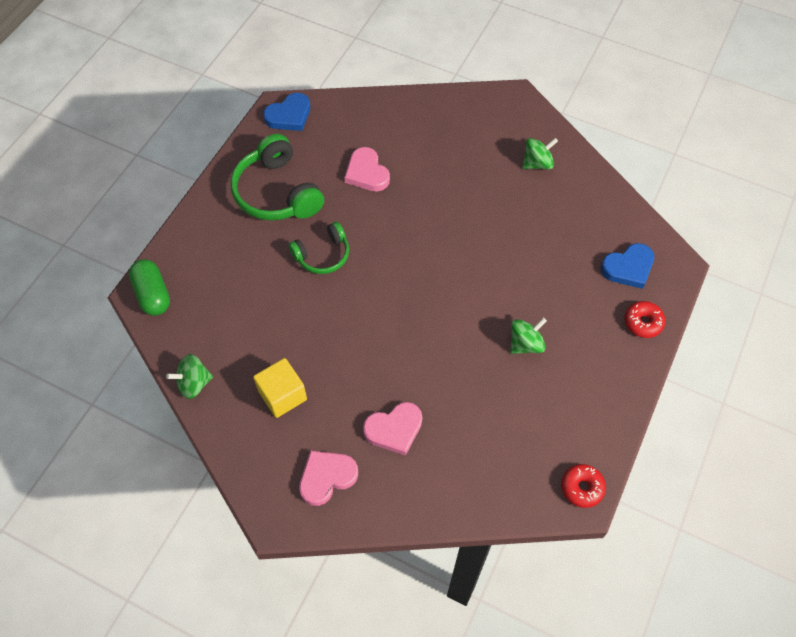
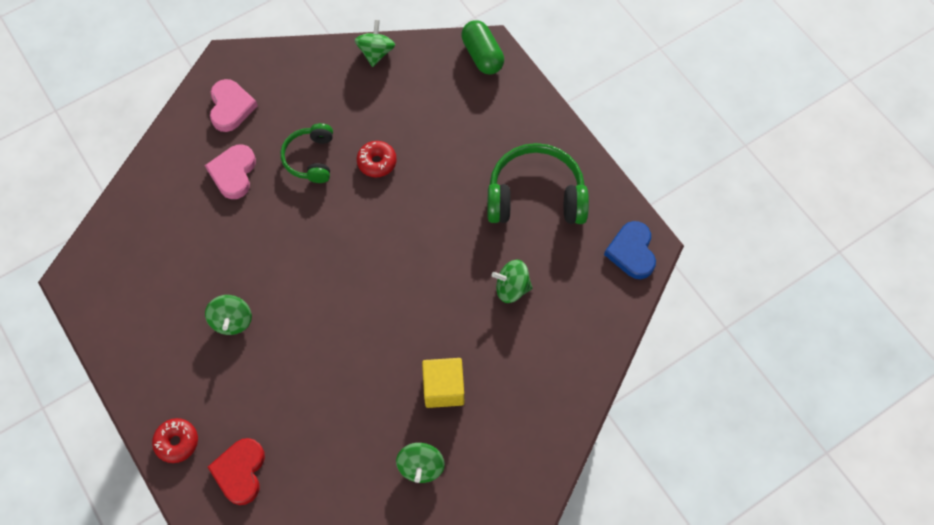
camera: 120 degrees right, 5 degrees up
green capsule [129,259,170,316] -> green capsule turned 60 degrees clockwise [461,20,504,74]
yellow cube [253,358,307,418] -> yellow cube moved to [422,358,464,408]
green headphones [288,222,349,274] -> green headphones moved to [280,123,333,183]
pink heart [344,147,390,192] -> green spinning top [492,260,532,303]
red donut [561,464,606,508] -> red donut moved to [357,141,397,178]
blue heart [601,243,654,289] -> red heart [208,438,265,505]

